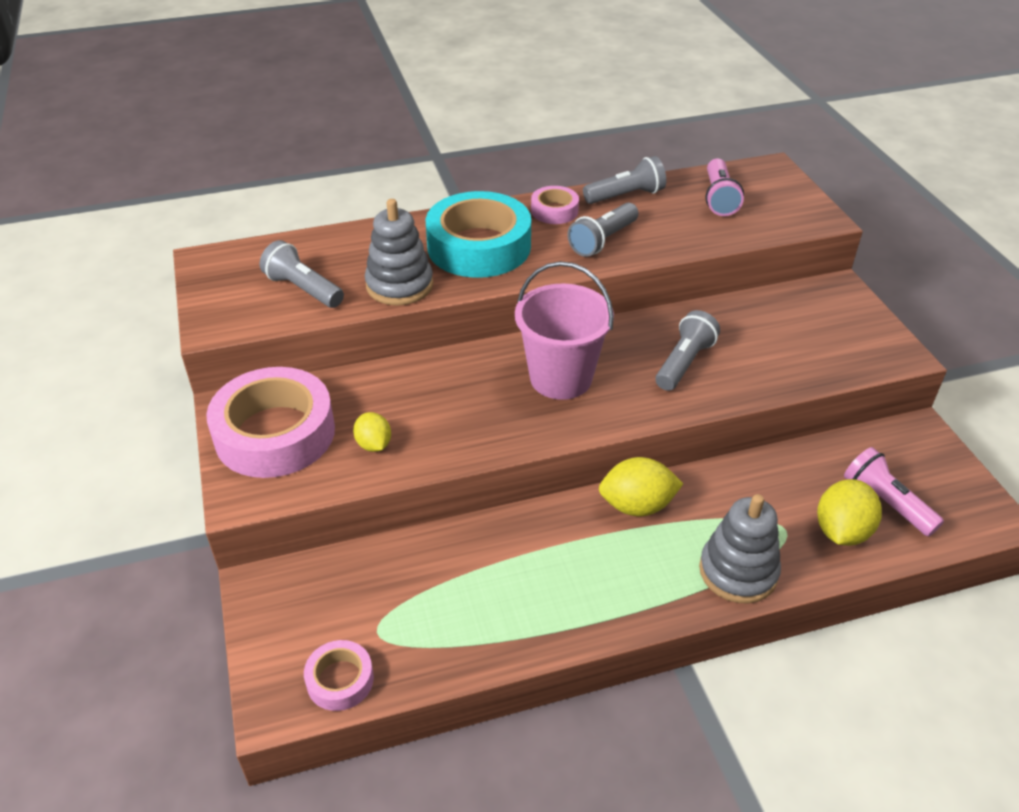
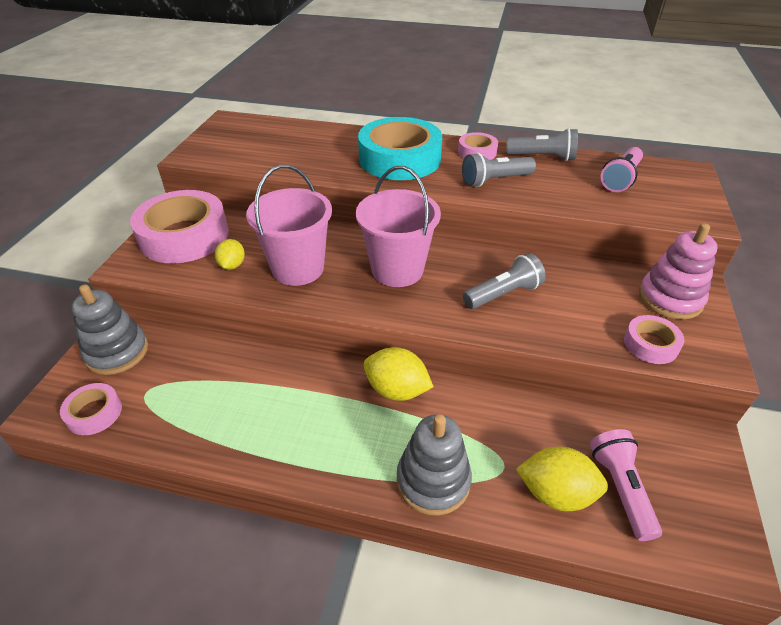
camera: 30 degrees right, 0 degrees up
grey flashlight [260,240,344,308] -> none
grey stacking toy [365,199,433,305] -> grey stacking toy moved to [72,284,148,375]
yellow lemon [817,479,882,546] -> yellow lemon turned 45 degrees clockwise [516,447,608,511]
none -> pink bucket [246,165,332,286]
none -> pink tape [624,315,684,364]
none -> pink stacking toy [639,223,718,320]

